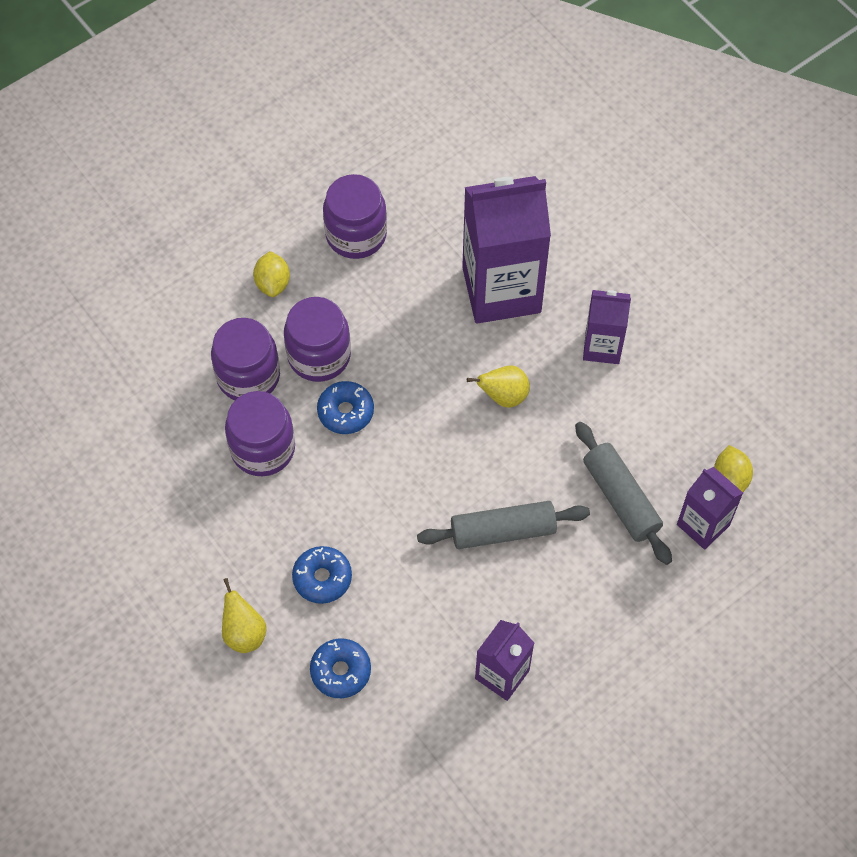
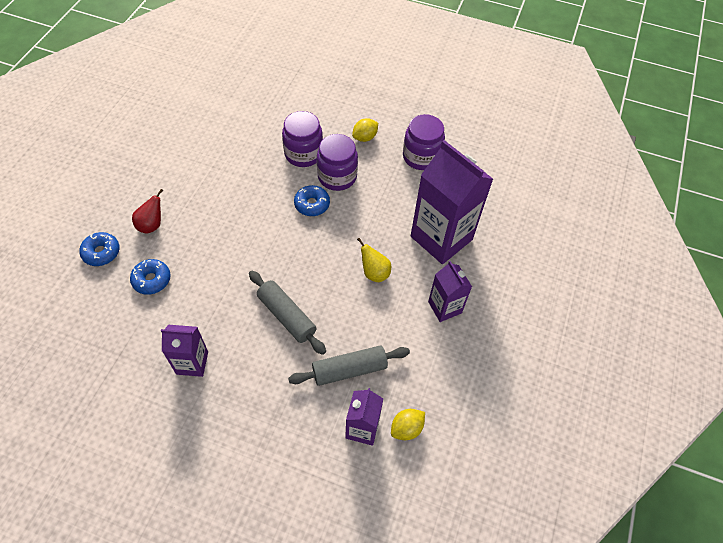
camera: 55 degrees right, 5 degrees down
yellow pear [222,578,266,653] -> red pear [132,189,163,234]
purple jar [225,391,295,476] -> none
blue donut [292,546,352,604] -> blue donut moved to [79,232,120,266]
grey rolling pin [575,422,672,565] -> grey rolling pin turned 45 degrees clockwise [288,345,410,386]

